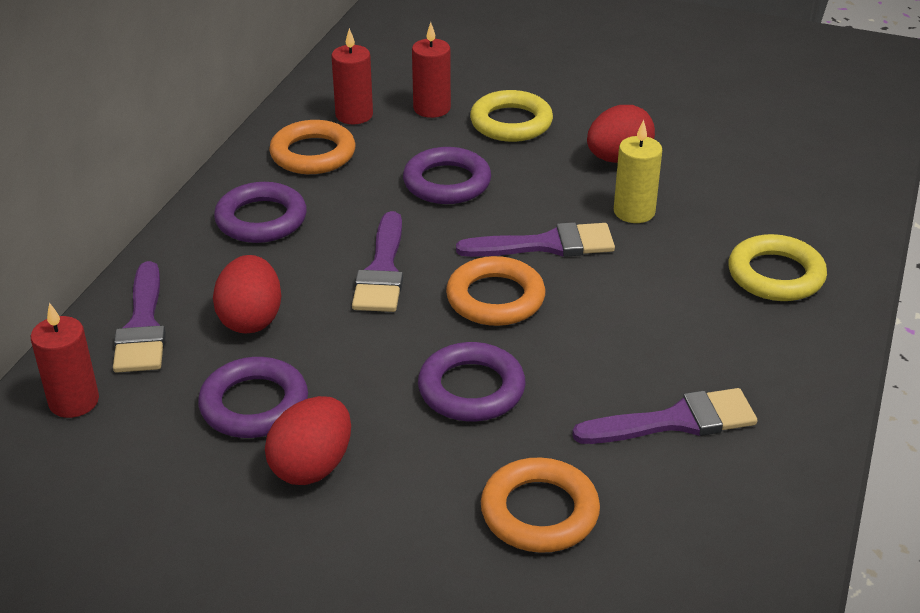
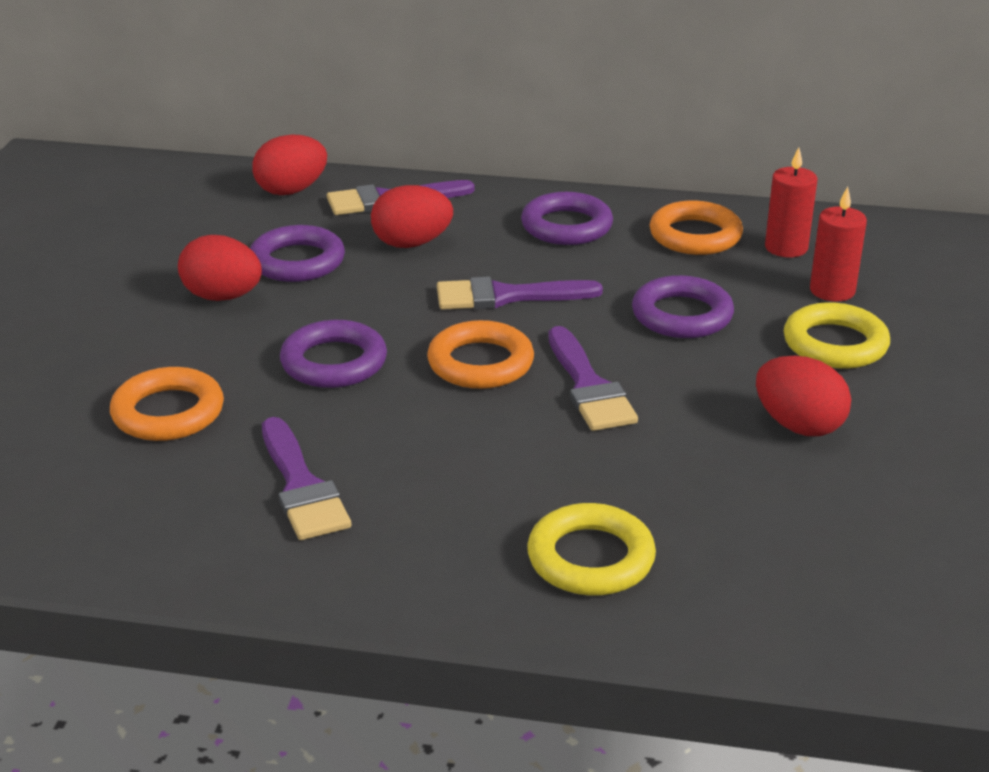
camera: 80 degrees right, 5 degrees down
red candle [31,302,99,418] -> red egg [252,134,327,195]
yellow candle [614,120,662,223] -> none

